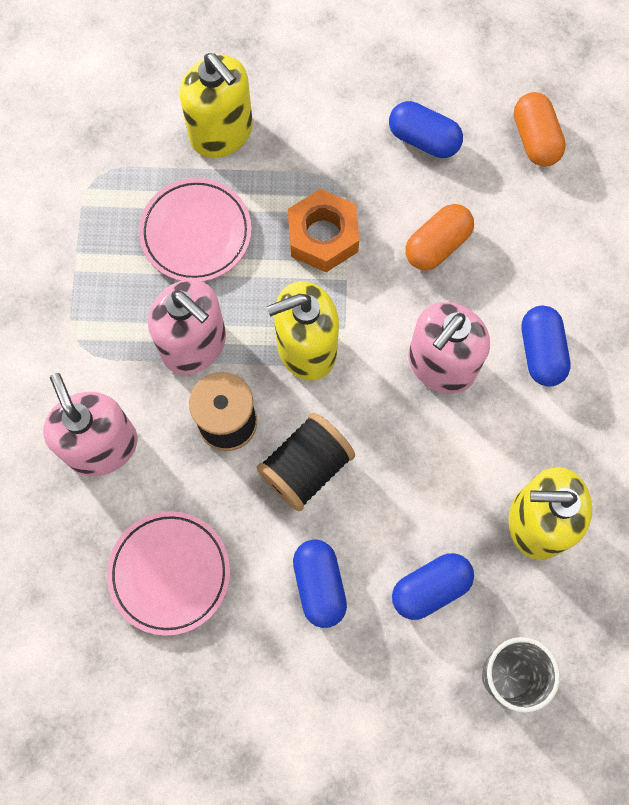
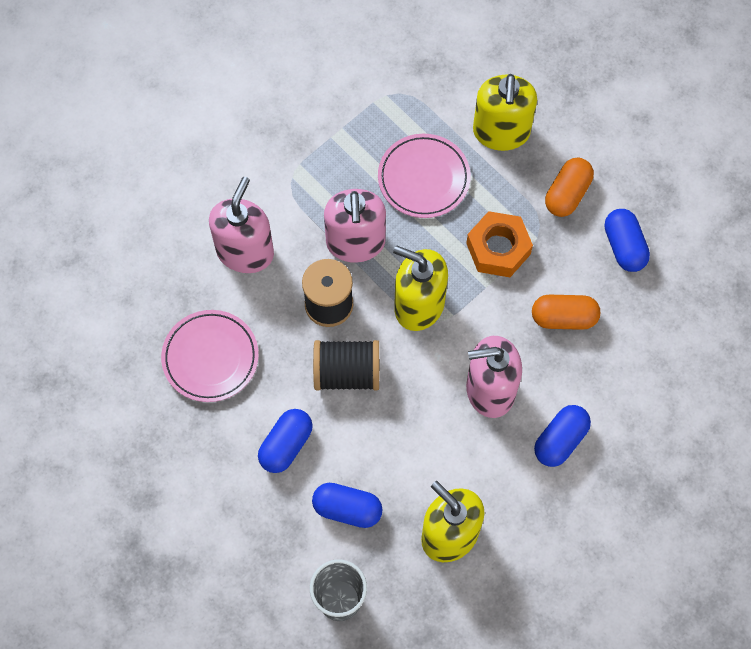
camera: 45 degrees right, 5 degrees down
orange capsule [514,92,566,167] -> orange capsule moved to [545,158,594,217]

